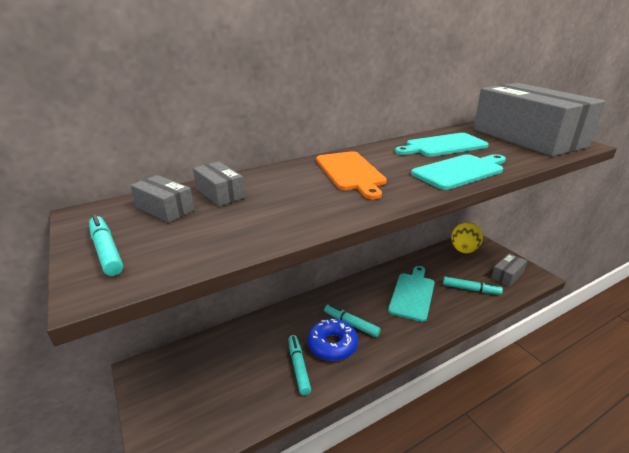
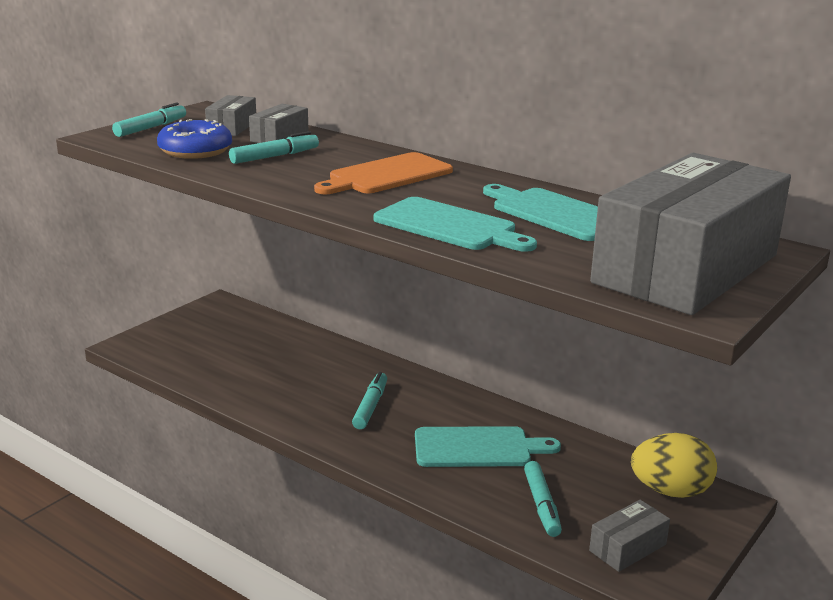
camera: 65 degrees right, 5 degrees down
turquoise marker [288,335,311,395] -> turquoise marker moved to [229,131,319,164]
blue donut [308,319,358,361] -> blue donut moved to [157,119,232,159]
grey box [491,253,527,287] -> grey box turned 60 degrees counterclockwise [589,500,670,572]

